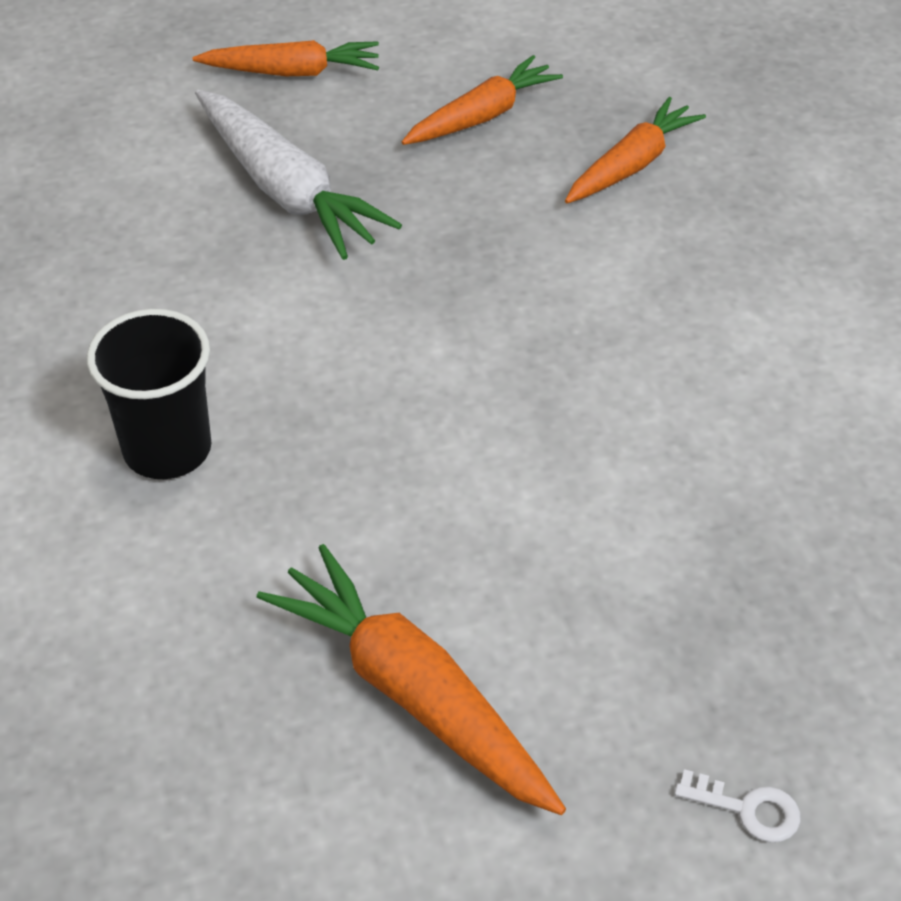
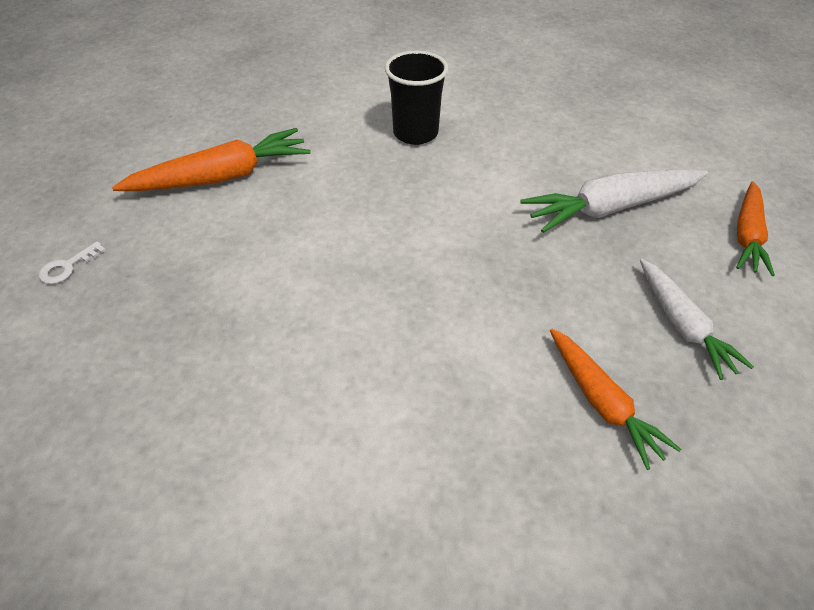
camera: 110 degrees right, 0 degrees up
orange carrot [402,55,563,145] -> white carrot [640,259,754,380]

